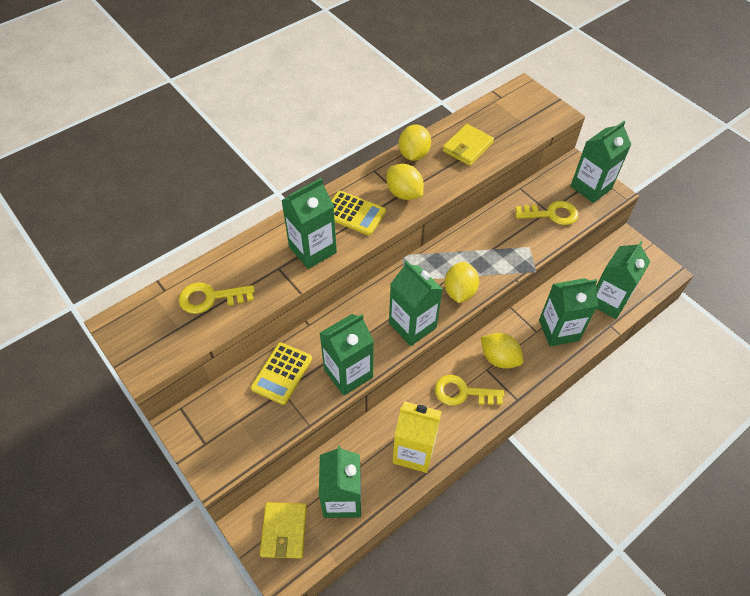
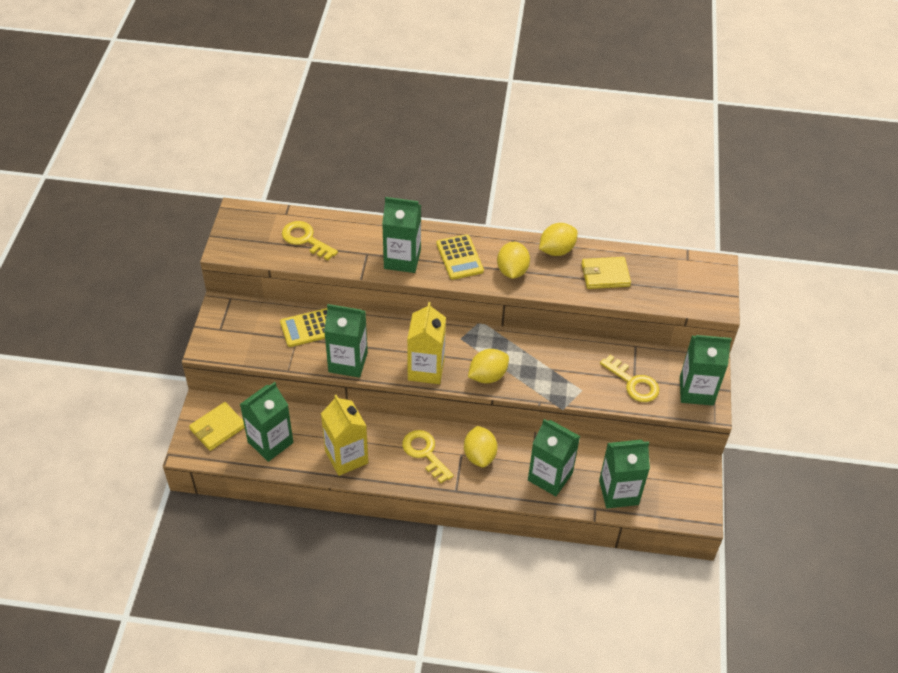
camera: 45 degrees right, 5 degrees down
green carton [389,261,443,346] -> yellow carton [407,302,446,384]

